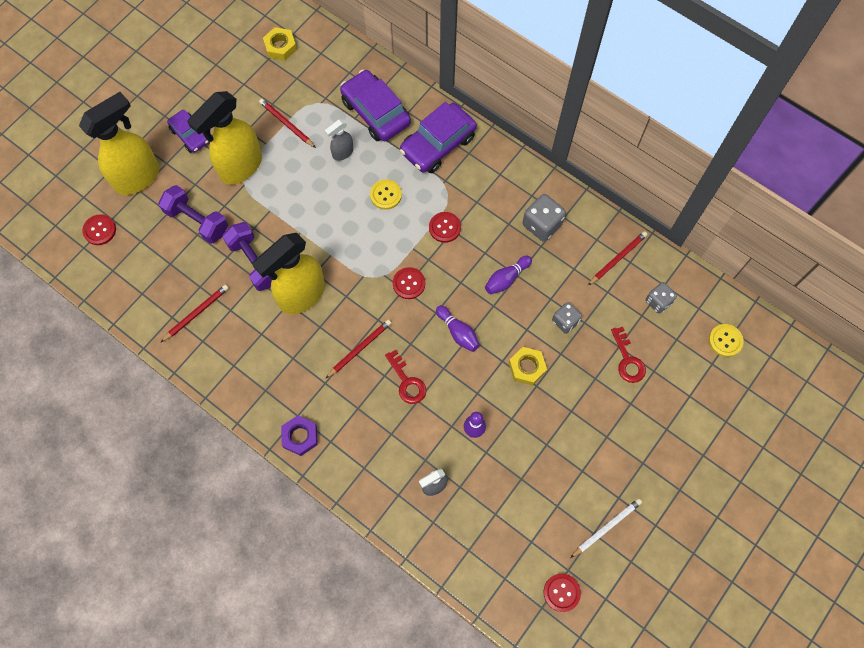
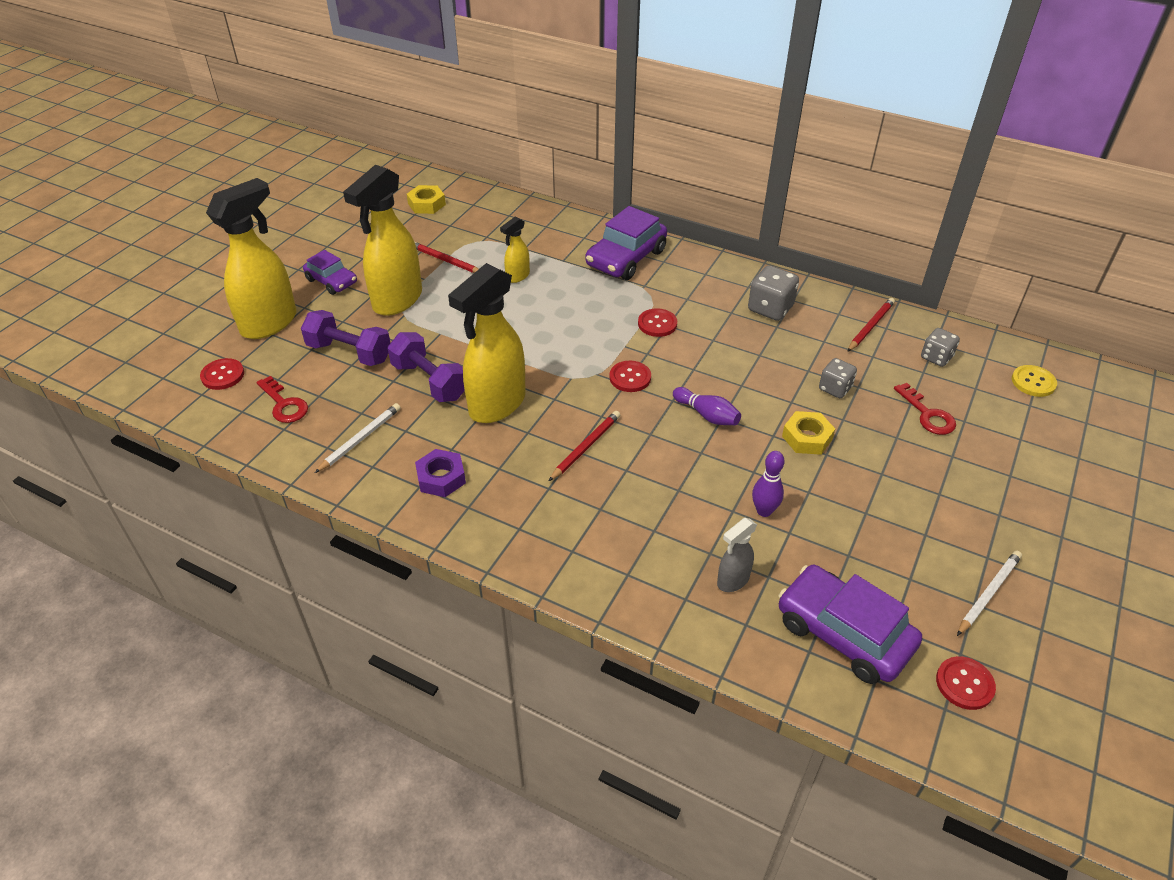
camera: 10 degrees left, 25 degrees down
red pencil [161,284,229,342] -> white pencil [315,403,401,473]
purple nut [281,415,318,456] -> purple nut moved to [415,449,466,497]
grey spray bottle [325,120,354,161] -> yellow spray bottle [500,217,530,283]
purple car [340,70,411,141] -> purple car moved to [779,565,922,684]
yellow button [370,179,402,210] -> none
red key [385,350,426,404] -> red key moved to [257,376,308,423]
purple bowling pin [485,256,532,294] -> none

